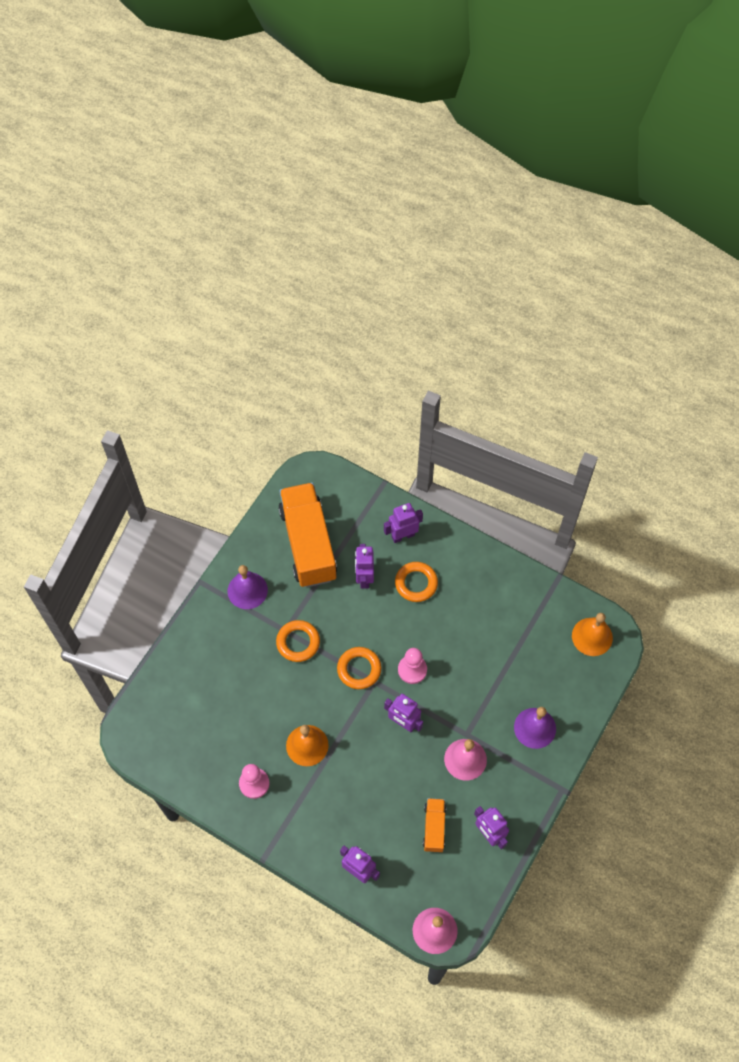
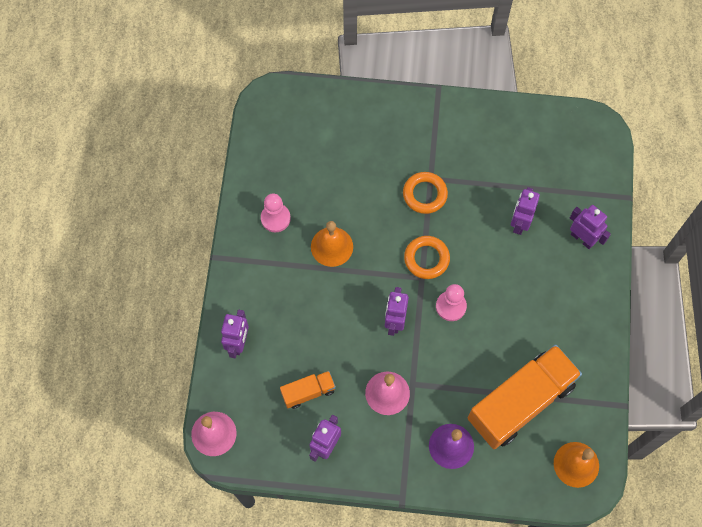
camera: 65 degrees right, 5 degrees up
purple bell [228,565,268,609] -> none
orange truck [278,483,337,587] -> orange truck moved to [468,345,582,449]
purple robot [355,544,374,589] -> purple robot turned 45 degrees counterclockwise [511,187,540,235]
orange ring [395,562,438,602] -> none

